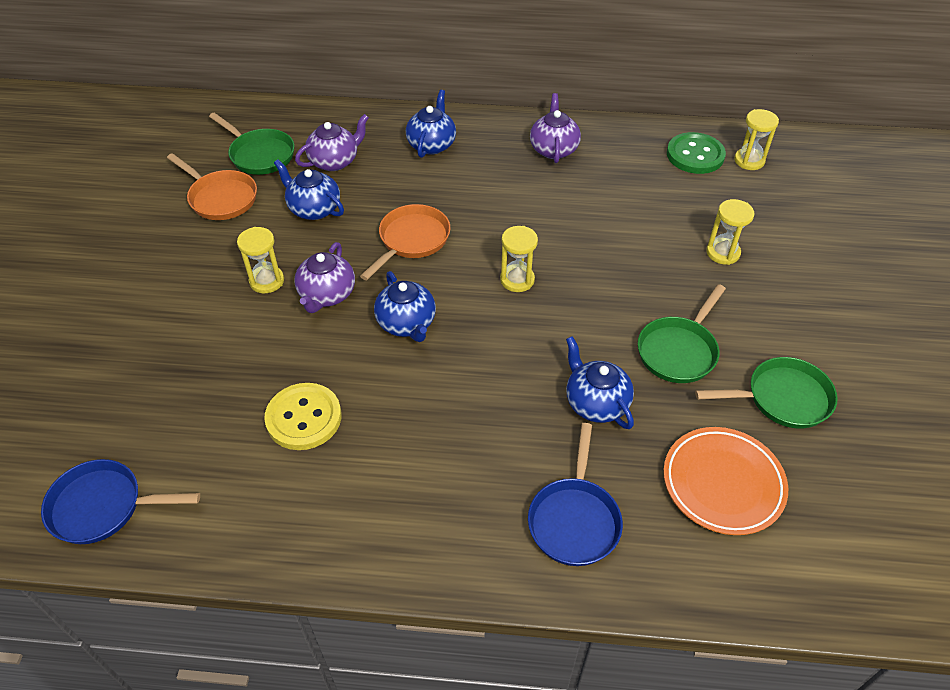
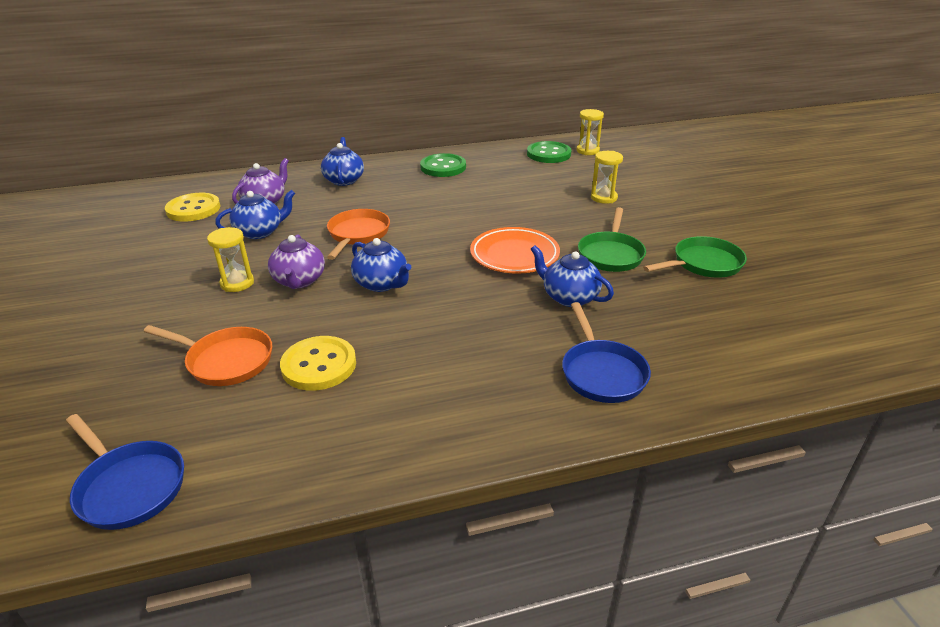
camera: 20 degrees left, 15 degrees down
blue pan [41,459,200,544] -> blue pan turned 120 degrees counterclockwise [66,414,184,530]
orange pan [167,153,257,220] -> orange pan moved to [144,325,272,386]
green pan [209,113,295,175] -> yellow button [165,193,220,222]
blue teapot [274,159,344,220] -> blue teapot turned 135 degrees clockwise [215,190,295,239]
yellow hourglass [500,226,538,292] -> none
purple teapot [530,93,581,163] -> green button [420,153,466,177]
orange plate [663,427,788,535] -> orange plate moved to [470,227,560,274]

